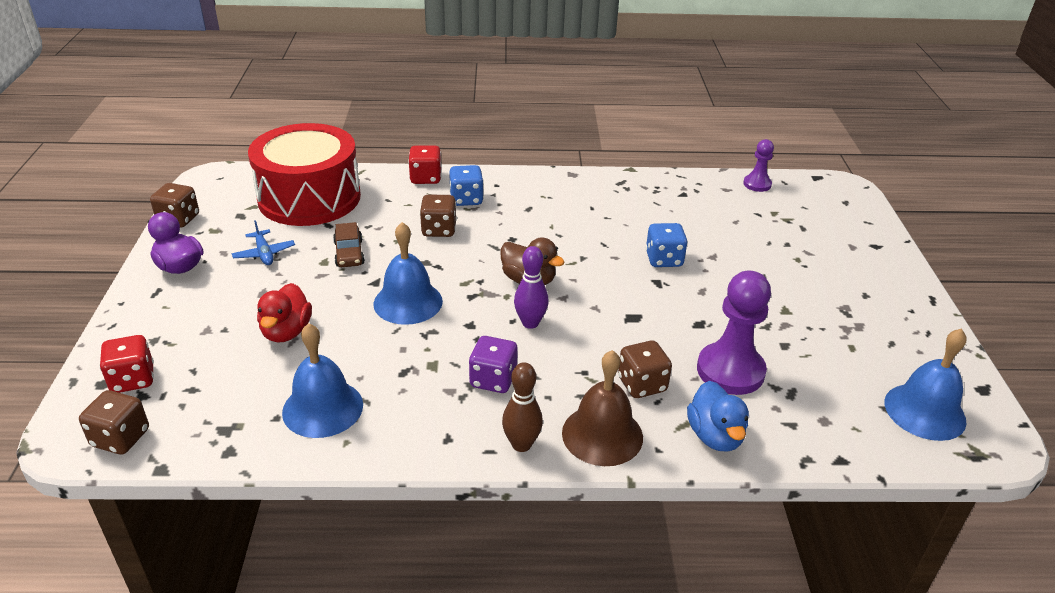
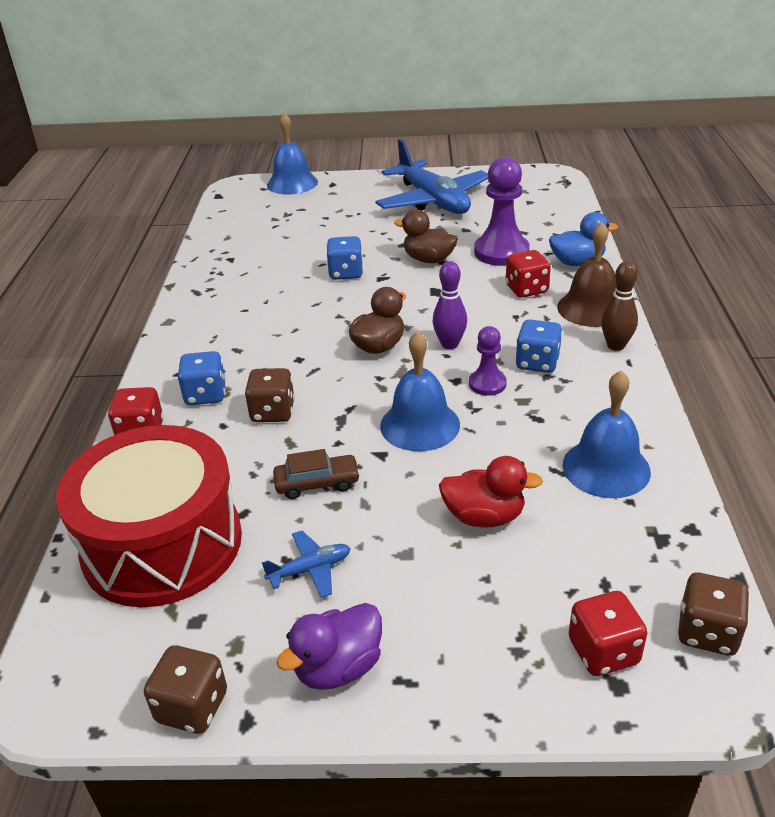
camera: 85 degrees left, 0 degrees up
purple dice [469,336,518,393] -> blue dice [516,319,563,373]
brown dice [618,341,672,398] -> red dice [506,250,551,298]
purple pawn [743,139,774,192] -> purple pawn moved to [469,326,507,396]
blue bell [884,328,967,441] -> blue bell moved to [267,113,318,194]
none -> blue plane [376,139,488,214]
none -> brown duck [394,209,458,263]

